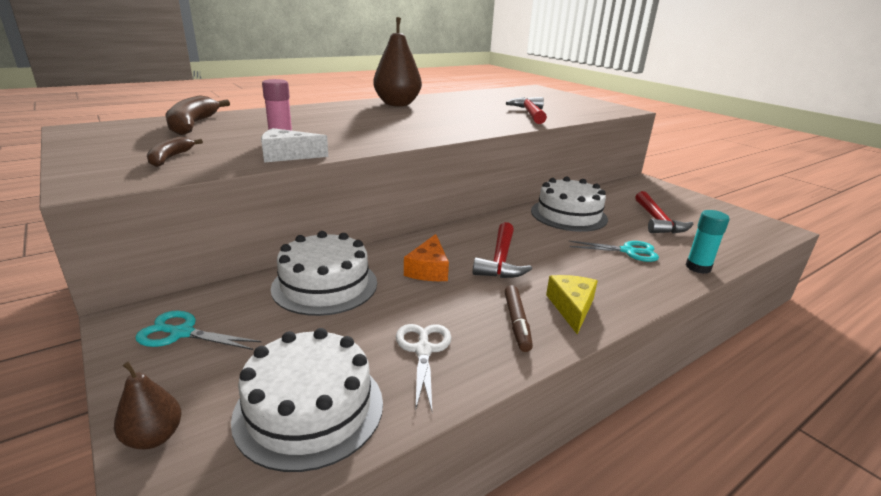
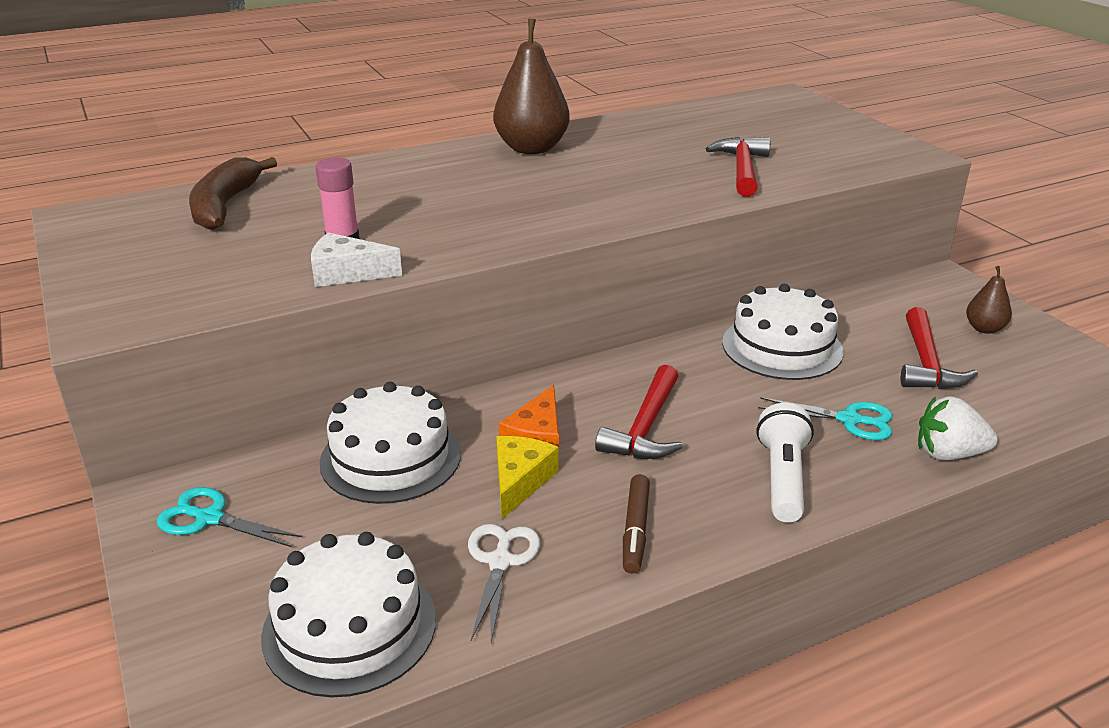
camera: 10 degrees right, 5 degrees up
brown pear [114,362,182,449] -> brown pear moved to [966,266,1012,334]
brown banana [147,137,203,167] -> none
yellow cheese [546,275,598,334] -> yellow cheese moved to [496,436,559,519]
turquoise glue stick [686,210,730,274] -> white strawberry [918,396,998,461]
none -> white flashlight [756,403,814,522]

